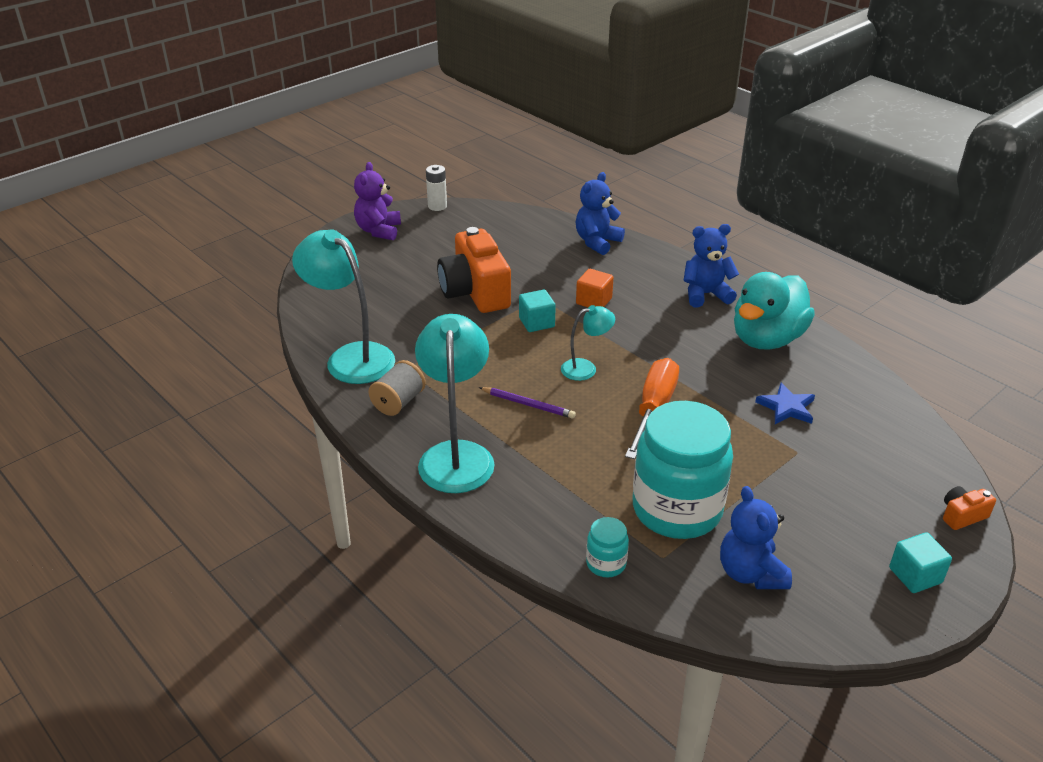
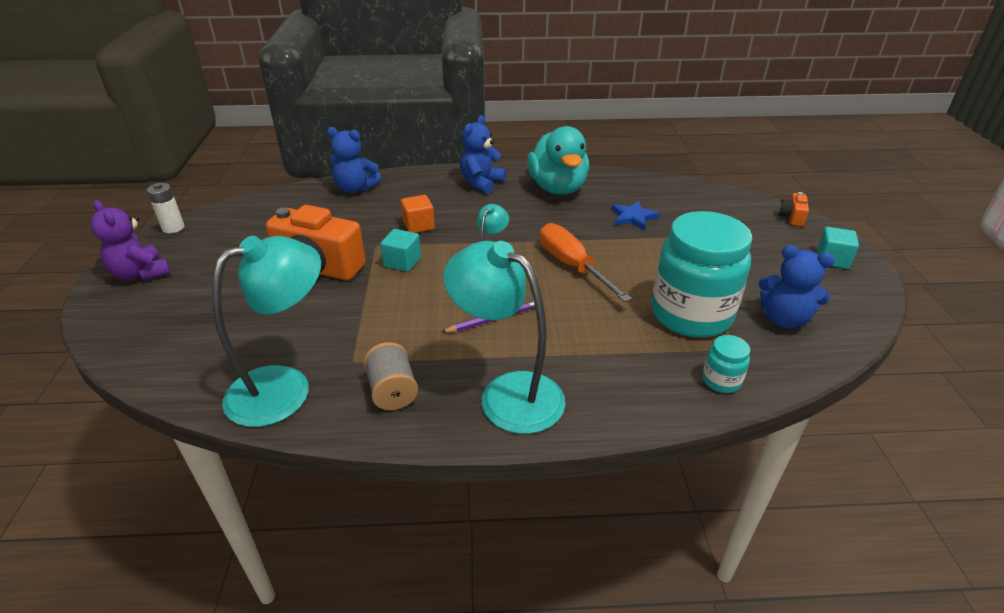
camera: 50 degrees left, 0 degrees up
turquoise lamp [292,229,395,384] -> turquoise lamp turned 150 degrees clockwise [212,236,321,427]
blue teddy bear [576,172,625,255] -> blue teddy bear turned 60 degrees counterclockwise [327,127,382,193]

